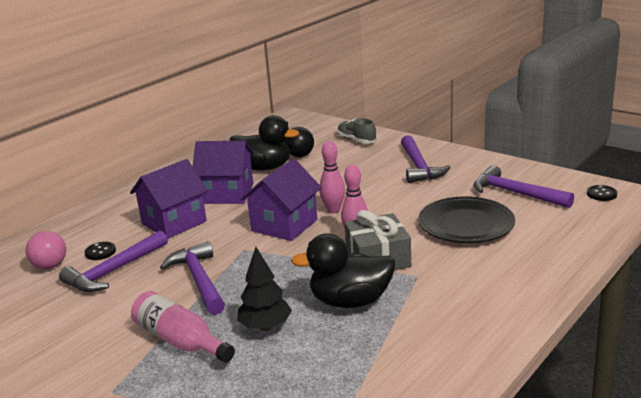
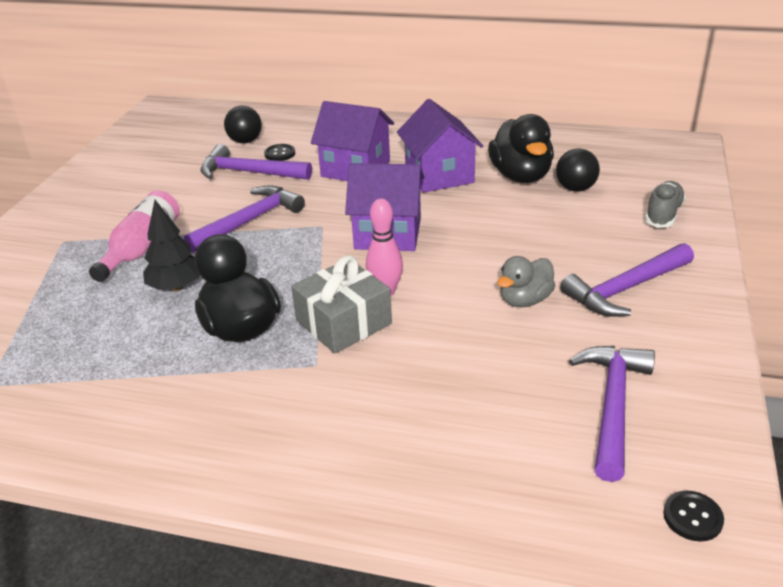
camera: 65 degrees right, 10 degrees up
pink ball [26,231,66,269] -> black ball [224,106,262,144]
pink bowling pin [319,141,345,213] -> none
black plate [418,197,515,243] -> none
none -> grey duck [497,256,555,307]

